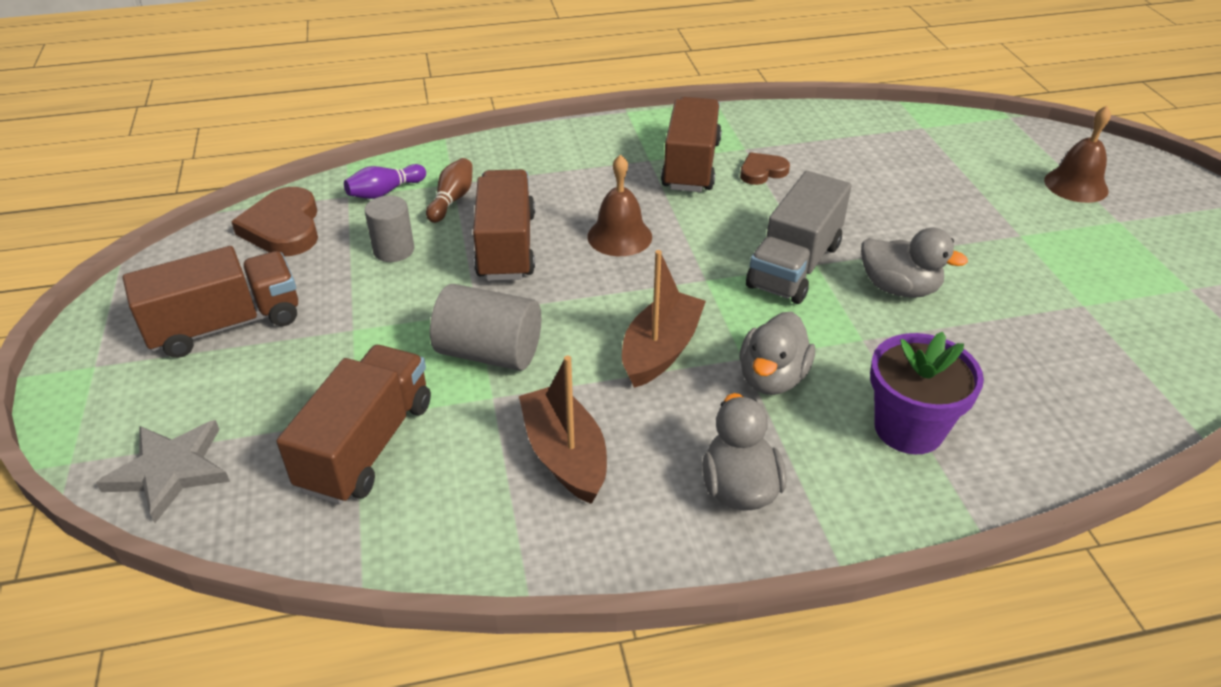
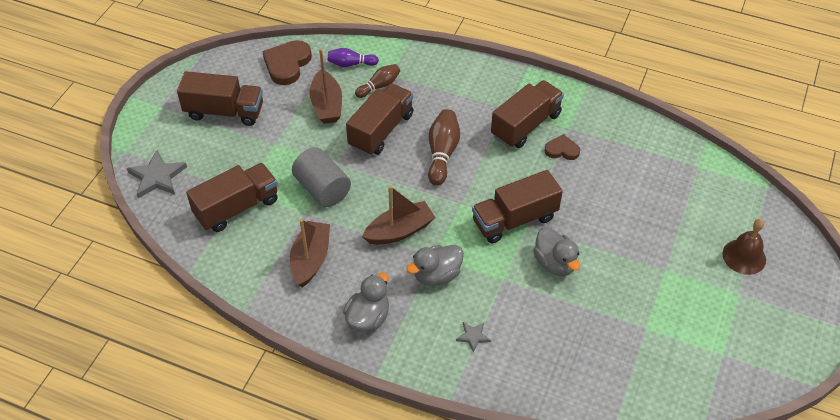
camera: 35 degrees right, 10 degrees up
grey cylinder [364,196,414,262] -> brown boat [309,49,342,124]
brown bell [588,154,652,256] -> brown bowling pin [428,109,460,186]
grey truck [746,171,851,304] -> brown truck [472,170,563,243]
purple flower pot [870,332,984,454] -> grey star [456,322,491,352]

